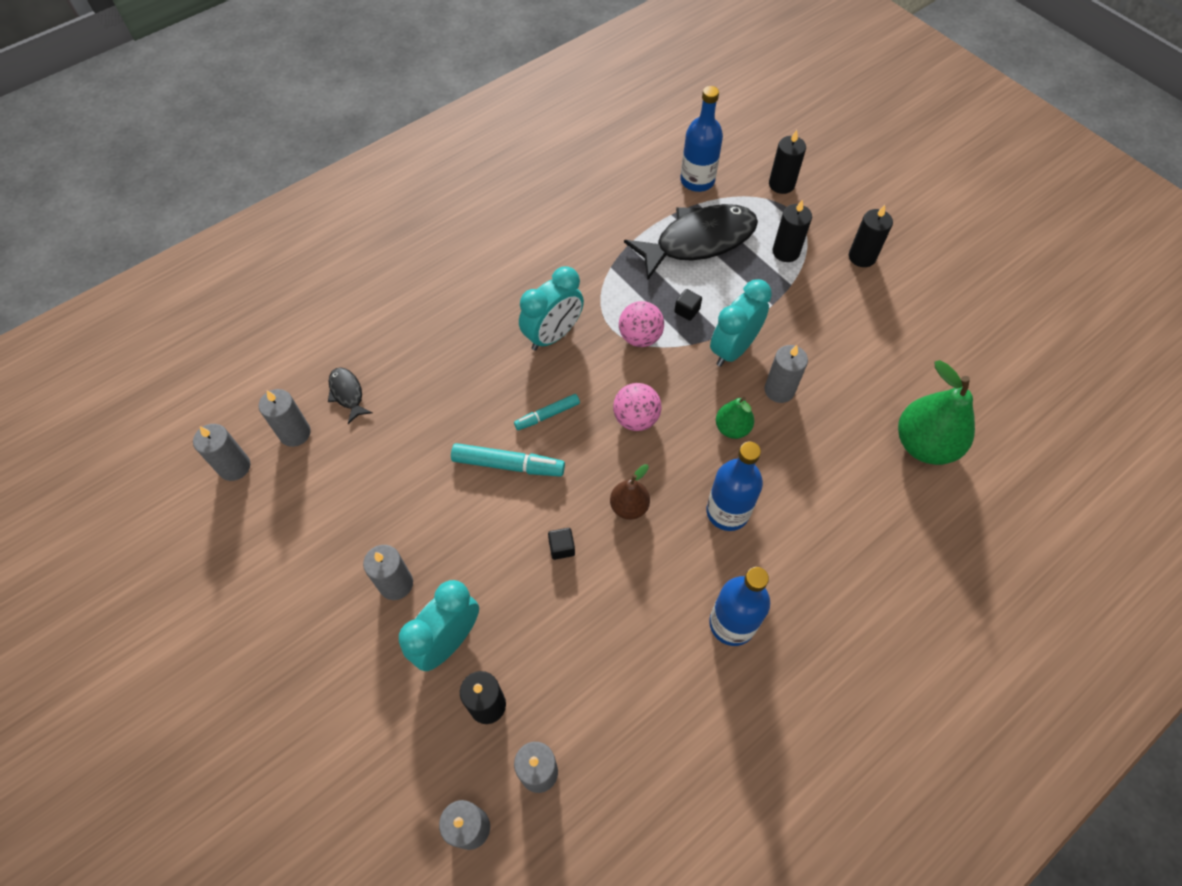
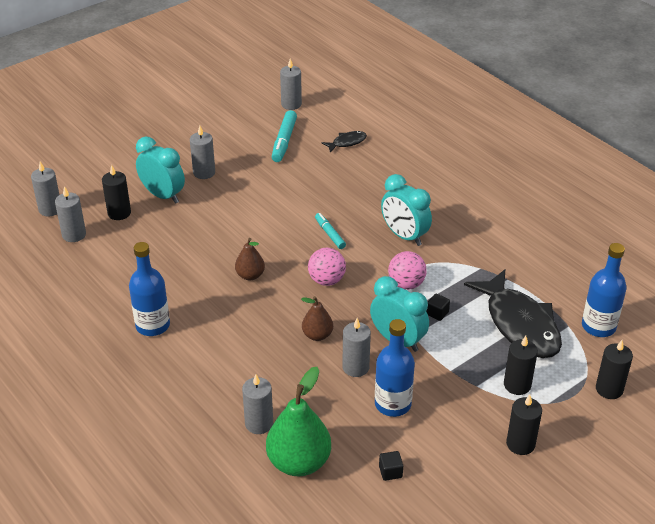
camera: 90 degrees right, 20 degrees down
grey candle [259,389,311,447] -> grey candle moved to [242,374,273,434]
turquoise marker [451,443,565,477] -> turquoise marker moved to [272,110,297,162]
black cube [548,528,575,560] -> black cube moved to [379,451,403,481]
blue bottle [706,442,763,531] -> blue bottle moved to [375,319,415,417]
green pear [716,397,754,439] -> brown pear [301,296,333,341]

